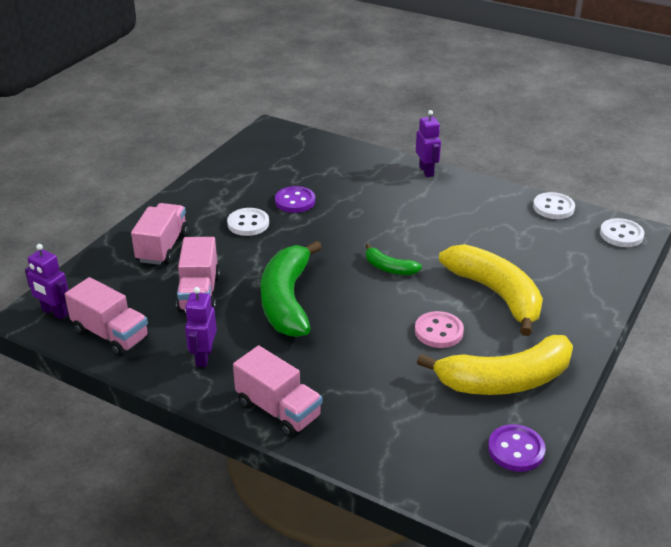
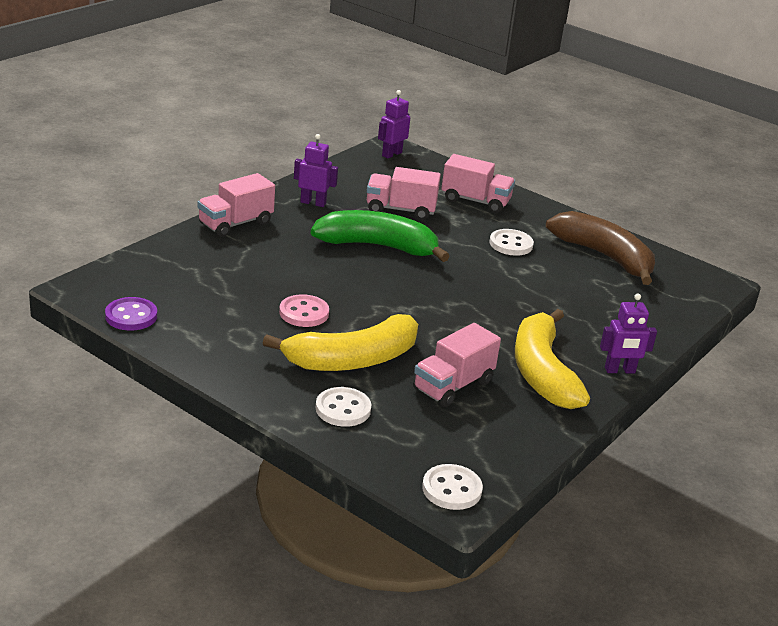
camera: 95 degrees right, 5 degrees down
pink truck [65,277,149,356] -> pink truck moved to [413,323,501,407]
purple button [275,186,315,213] -> none
green banana [365,243,422,275] -> none
yellow banana [417,335,573,395] -> yellow banana moved to [515,309,590,409]
white button [533,192,575,219] -> white button moved to [316,387,371,427]
none -> brown banana [546,211,655,285]

